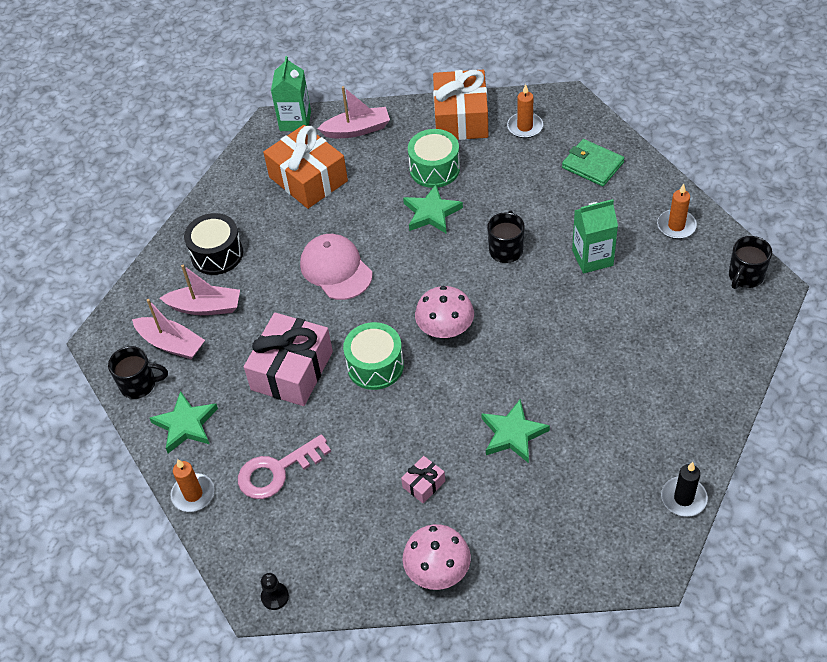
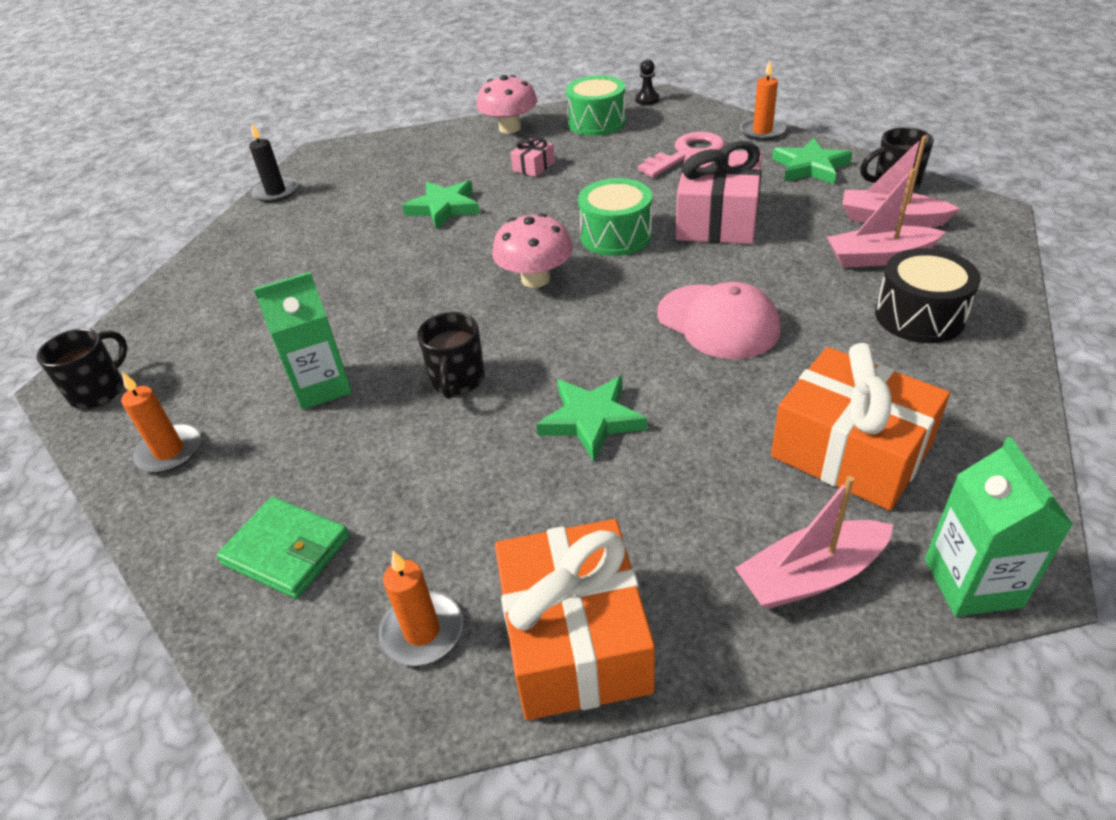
camera: 170 degrees right, 10 degrees down
green drum [408,129,460,188] -> green drum moved to [566,75,626,136]

